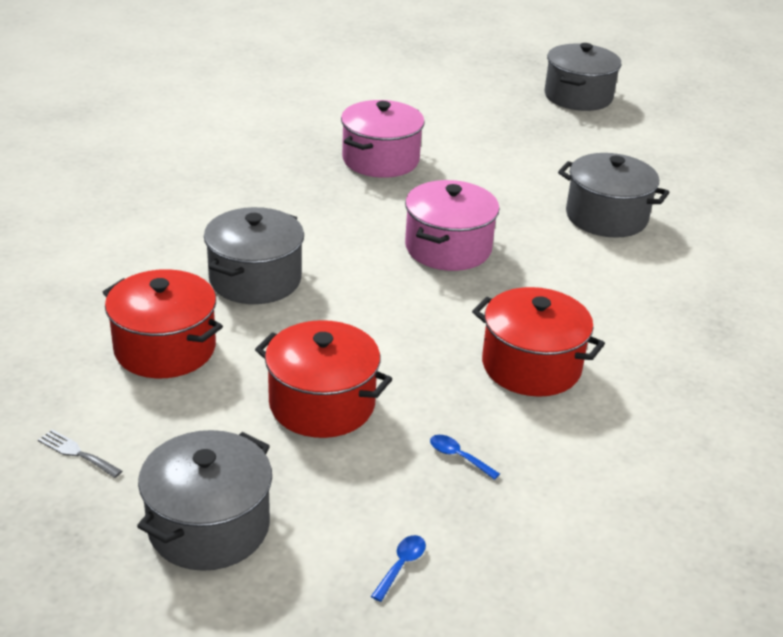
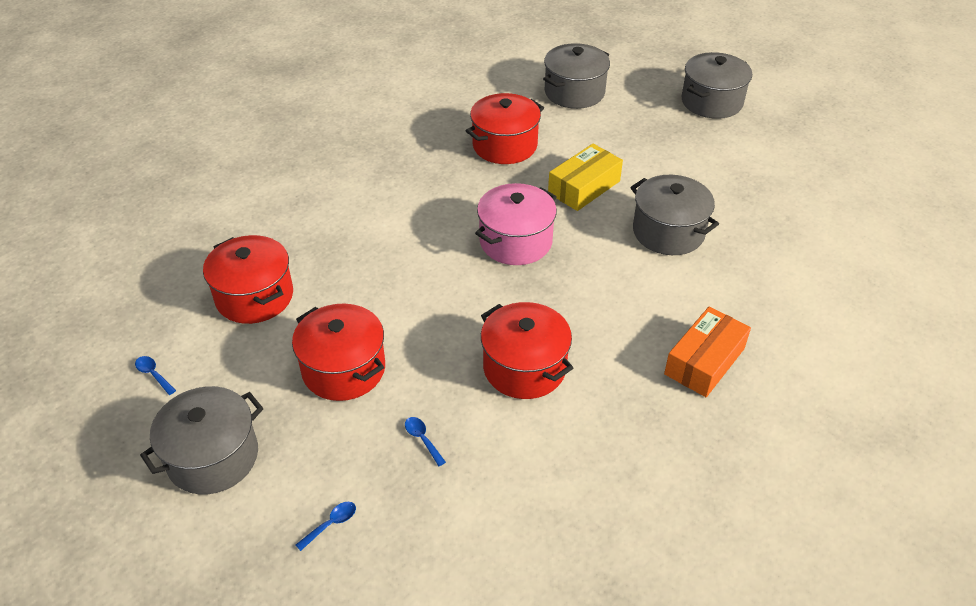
camera: 20 degrees right, 10 degrees up
grey fork [38,429,122,478] -> blue spoon [135,356,176,395]
grey pot [204,207,304,304] -> grey pot moved to [543,43,610,109]
pink pot [341,100,425,178] -> red pot [466,93,544,164]
none -> yellow box [548,144,623,211]
none -> orange box [664,306,751,397]

